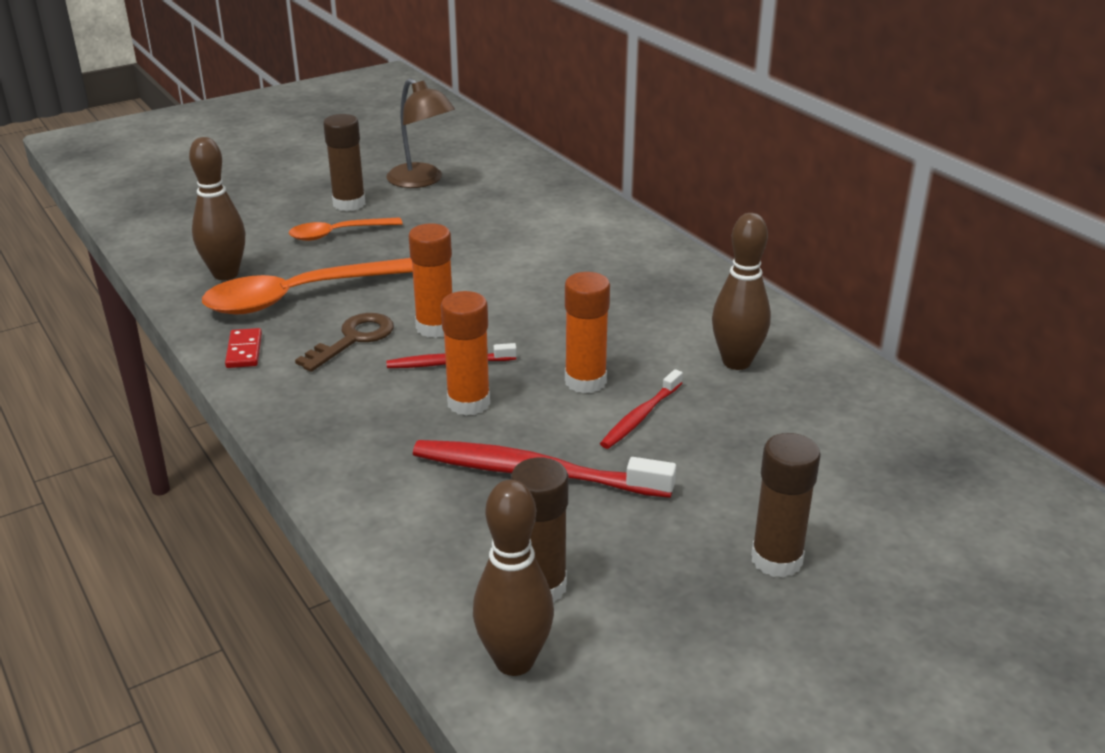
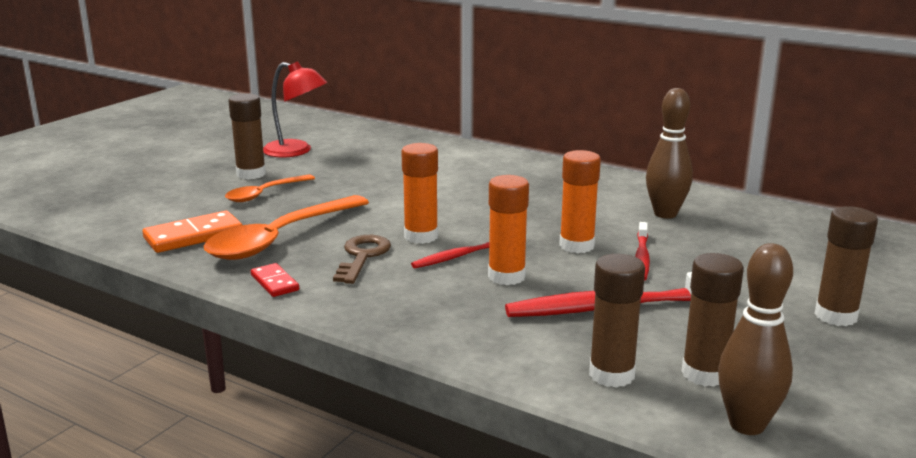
camera: 25 degrees left, 10 degrees down
brown bowling pin [189,137,245,280] -> orange domino [143,211,242,253]
brown lamp [387,78,455,188] -> red lamp [263,61,327,158]
none -> brown glue stick [589,254,645,388]

